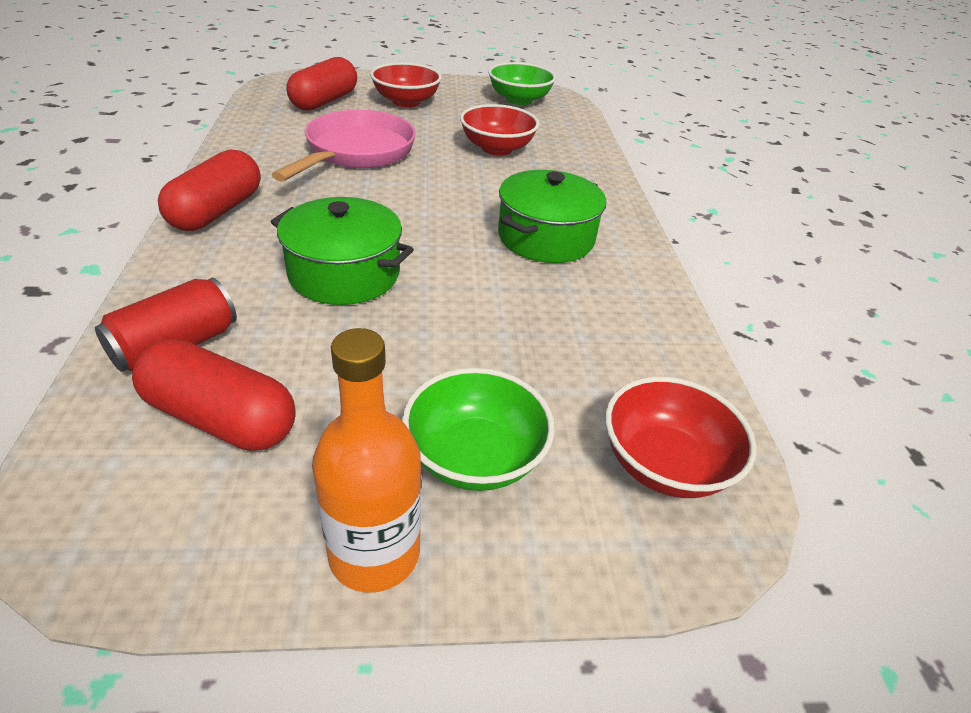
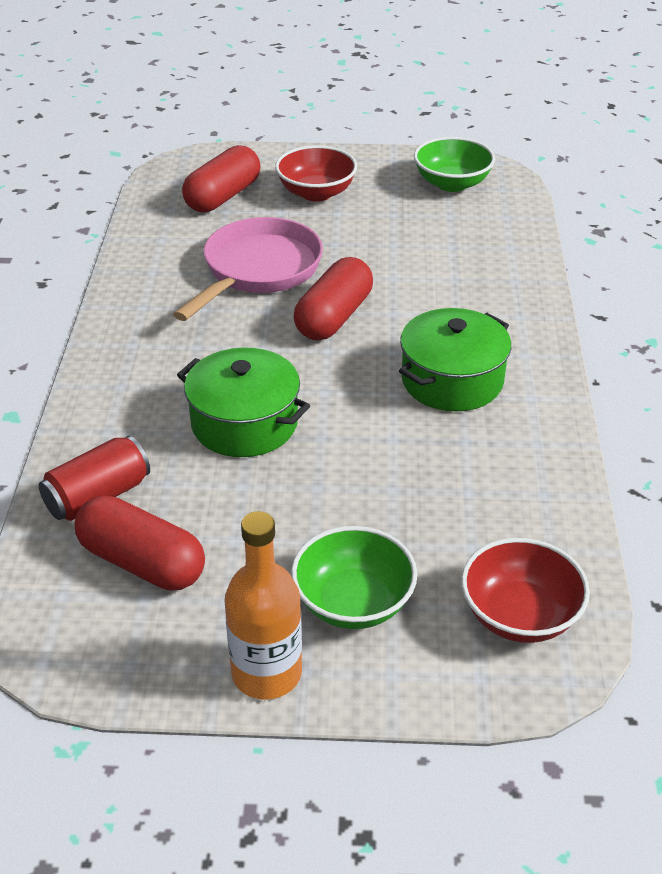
camera: 10 degrees right, 0 degrees up
red capsule [158,150,261,231] -> red capsule moved to [294,257,373,340]
red bowl [460,104,539,156] -> none

